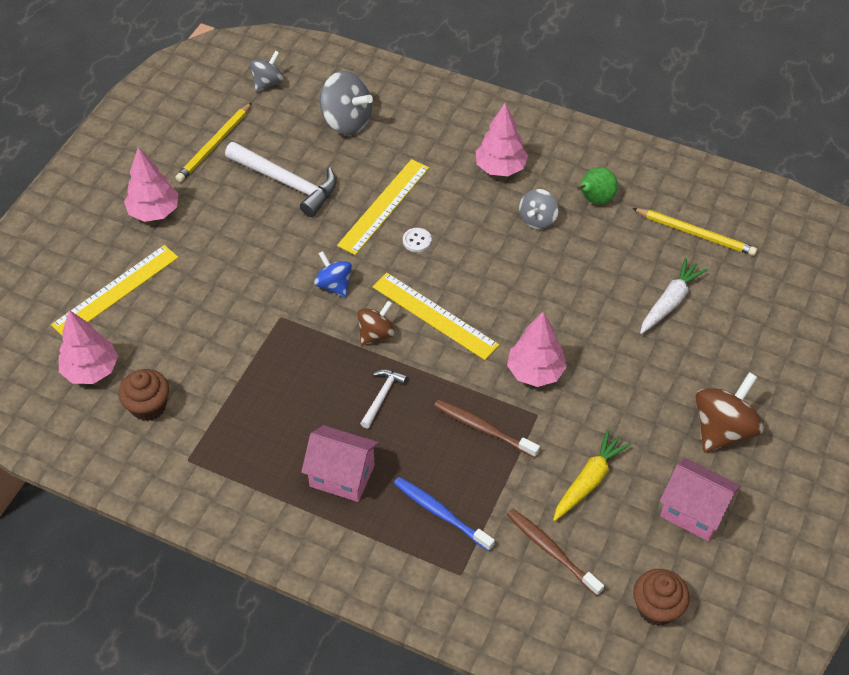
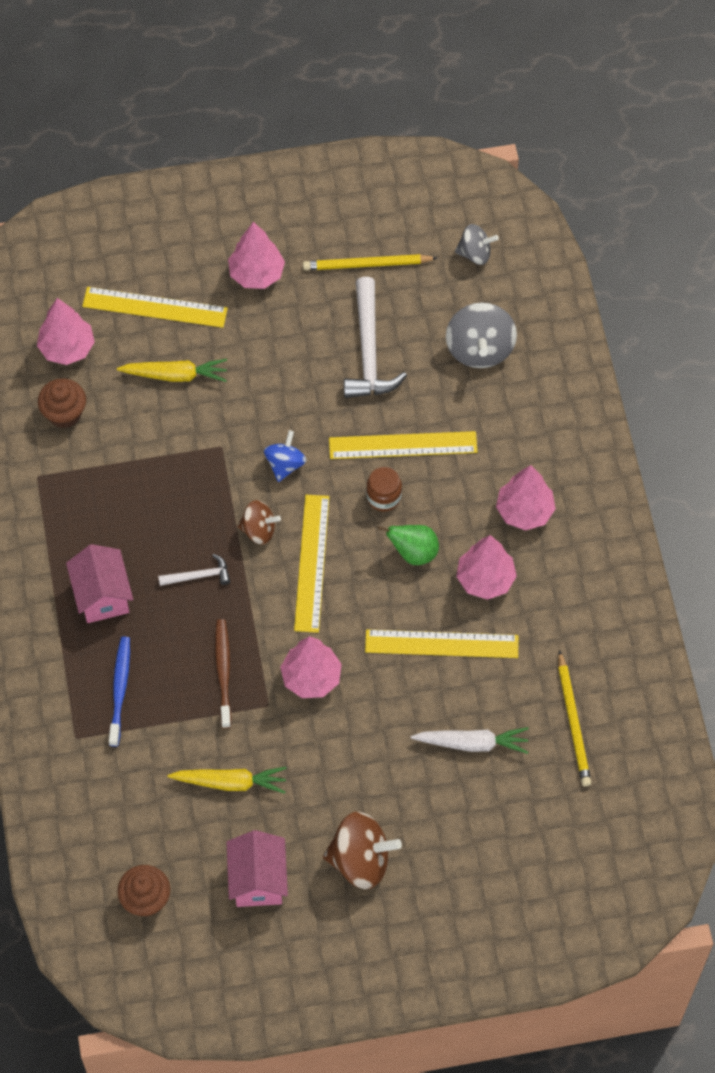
camera: 55 degrees right, 10 degrees up
white button [403,228,432,252] -> brown jar [366,467,402,511]
brown toothbrush [507,509,604,596] -> none
grey spinning top [519,189,558,229] -> pink tree [456,535,517,600]
green pear [577,167,618,205] -> green pear moved to [377,525,439,565]
none -> yellow carrot [117,359,227,382]
none -> yellow ruler [365,629,519,658]

